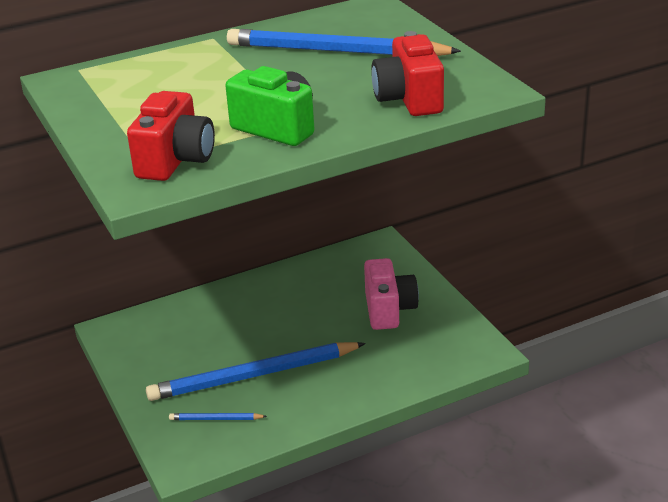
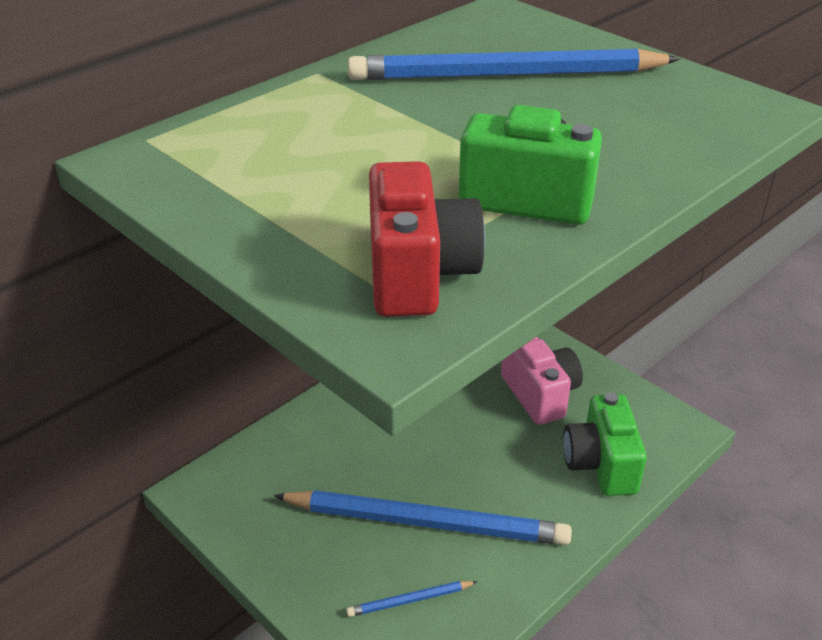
camera: 20 degrees left, 5 degrees up
blue pencil [146,342,366,401] -> blue pencil turned 135 degrees counterclockwise [273,490,572,545]
red camera [371,31,444,116] -> none
none -> green camera [563,392,647,496]

